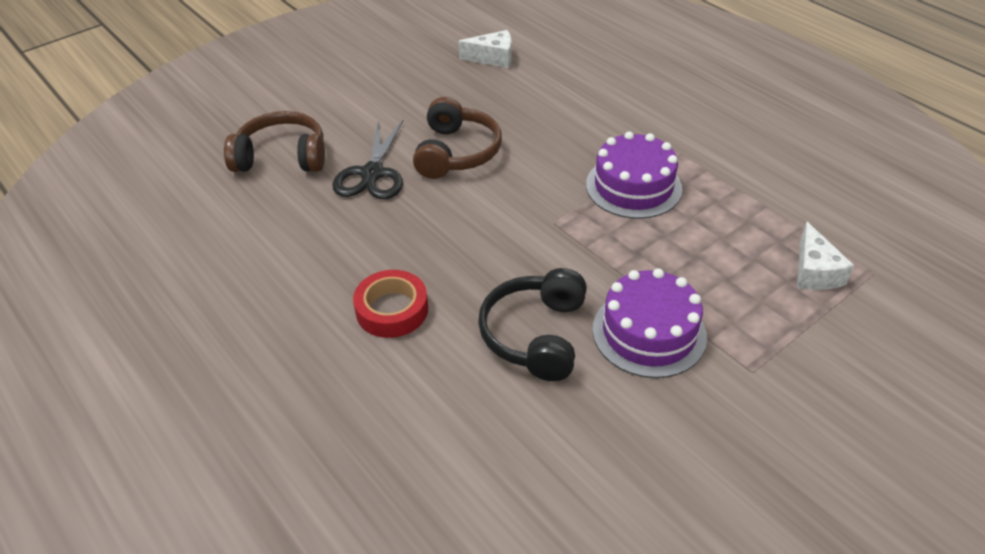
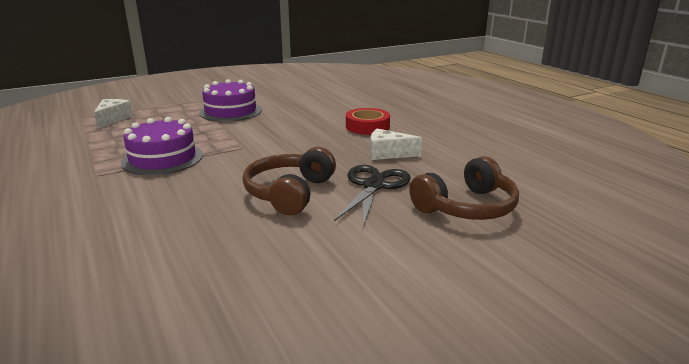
camera: 170 degrees left, 20 degrees down
brown headphones [224,111,325,172] -> brown headphones turned 45 degrees counterclockwise [409,156,519,220]
white cheese [459,30,512,68] -> white cheese moved to [370,129,422,160]
black headphones [478,268,587,381] -> none

